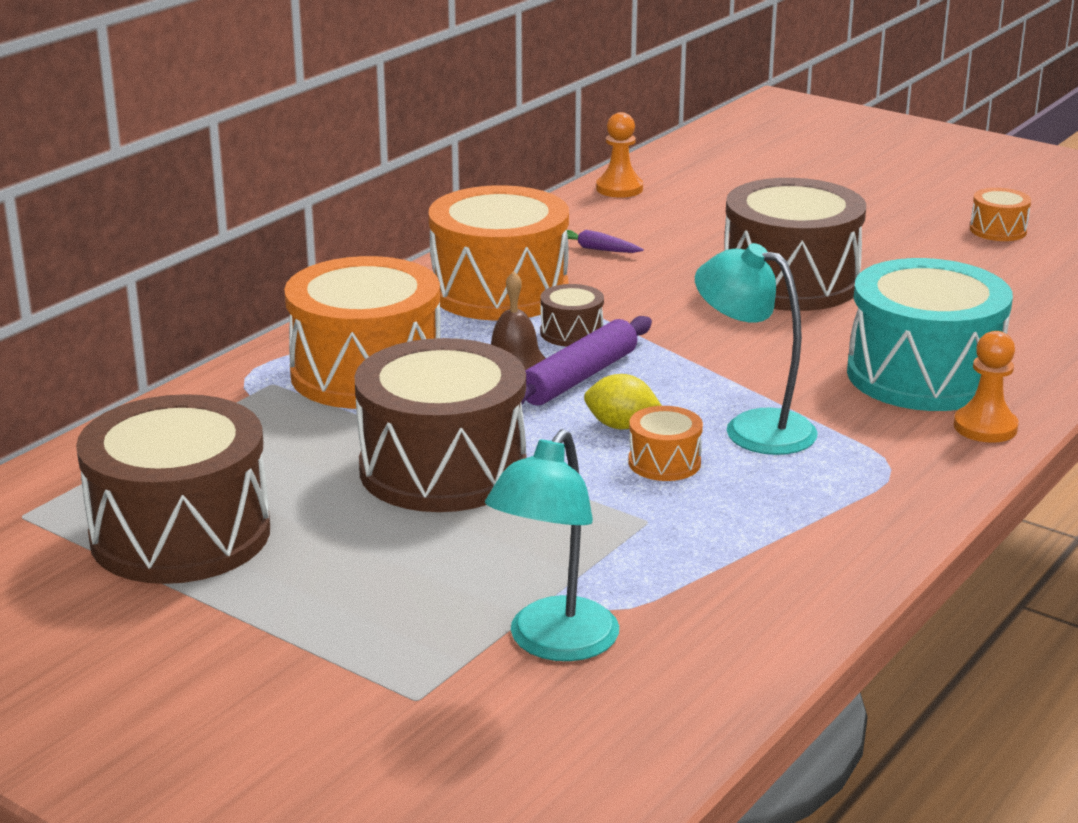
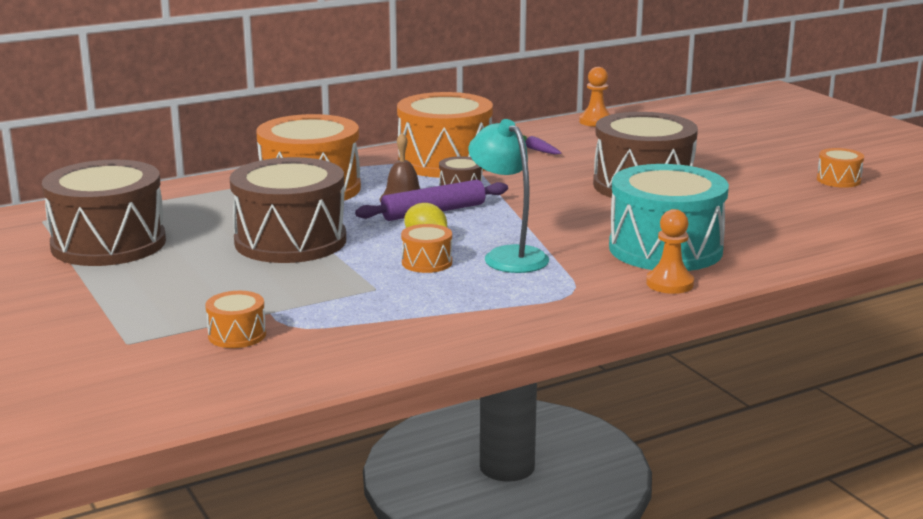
camera: 25 degrees right, 5 degrees down
turquoise lamp [485,429,619,661] -> orange drum [205,291,266,348]

